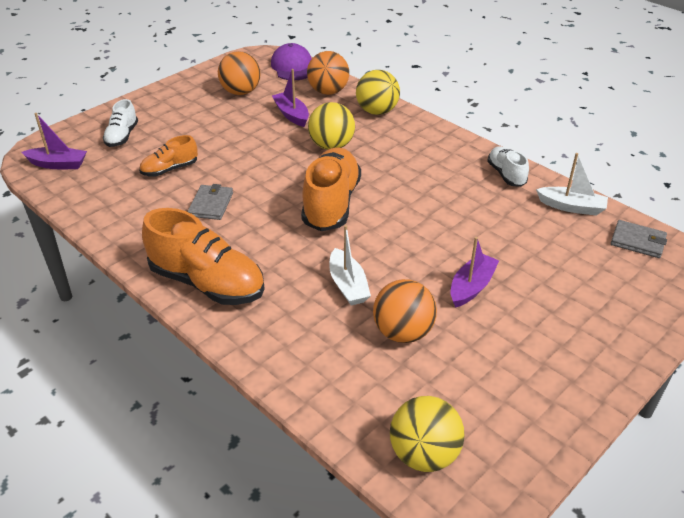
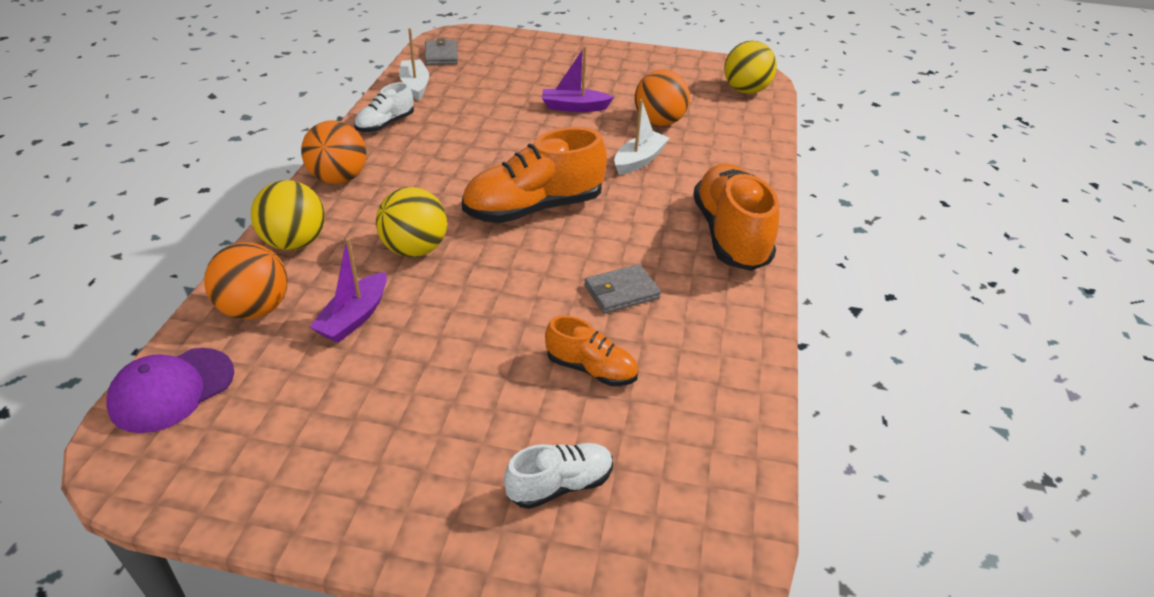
camera: 125 degrees left, 0 degrees up
purple boat [22,113,87,169] -> none
orange ball [218,51,261,95] -> orange ball moved to [301,120,367,184]

